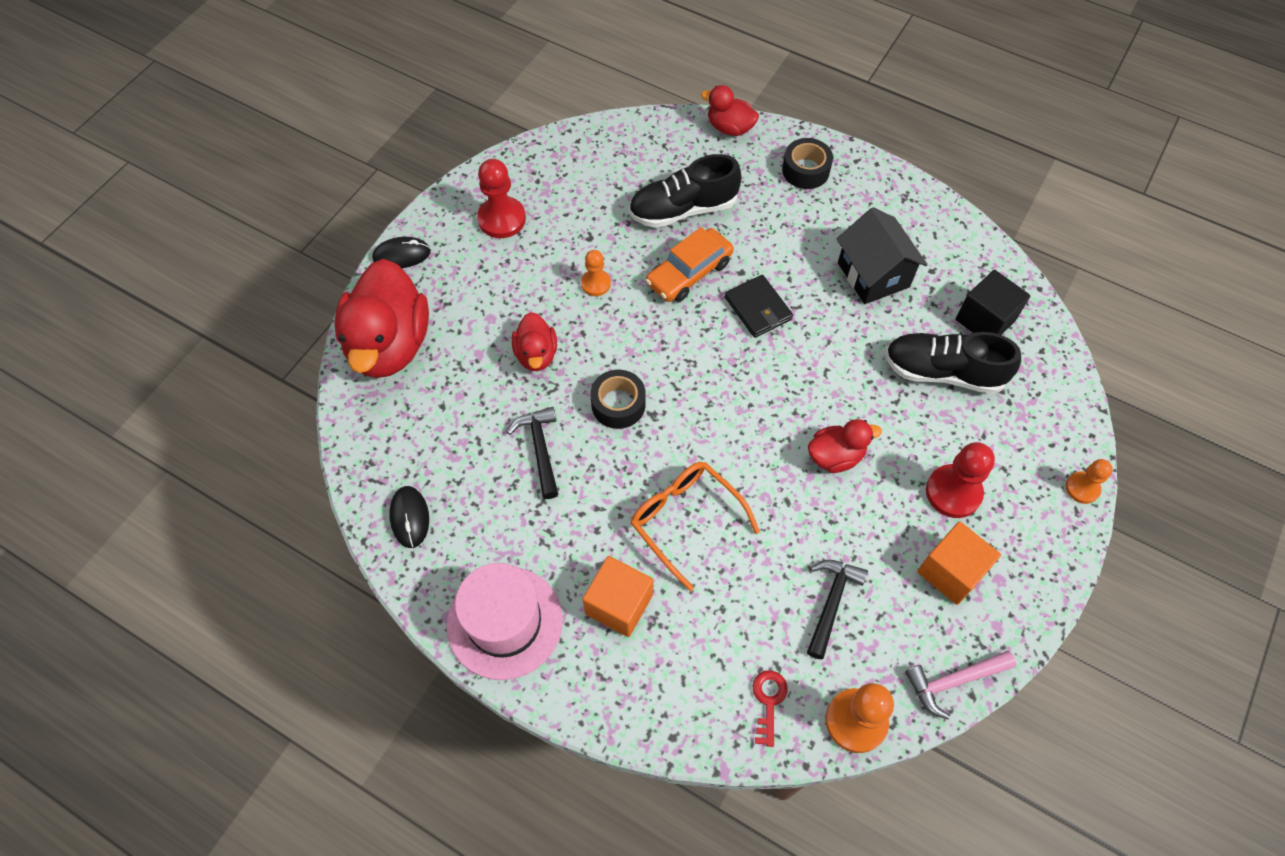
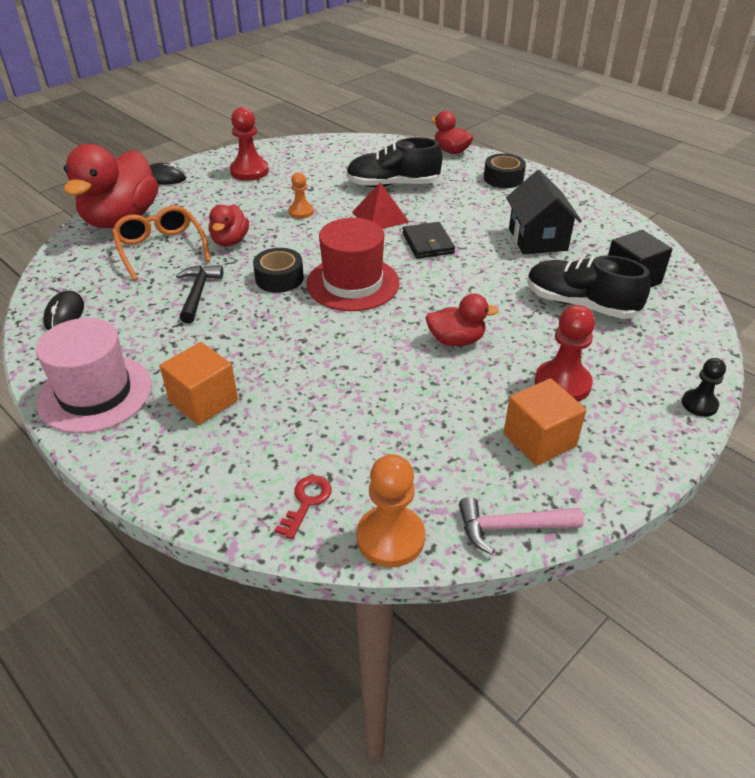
camera: 15 degrees right, 20 degrees down
orange glasses [631,462,760,591] -> orange glasses moved to [112,205,210,281]
orange car [646,227,734,302] -> red pyramid [352,182,409,229]
black hammer [807,560,868,659] -> none
orange pawn [1066,459,1113,504] -> black pawn [682,358,726,417]
none -> red hat [306,218,400,311]

